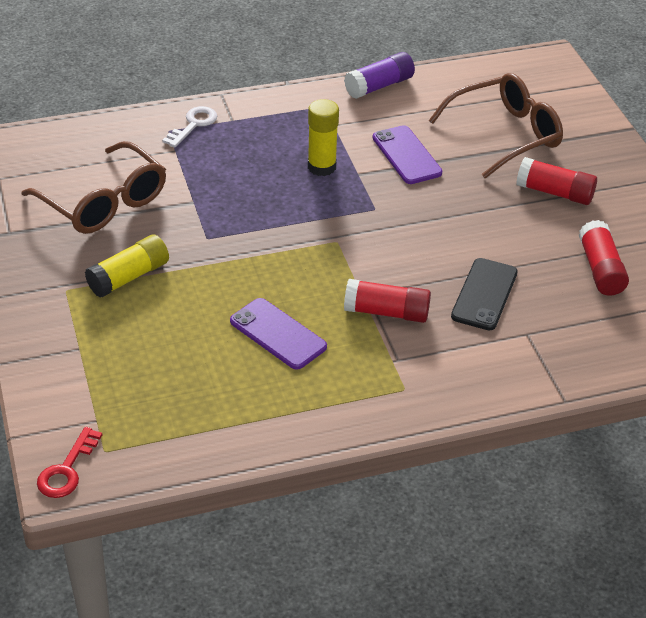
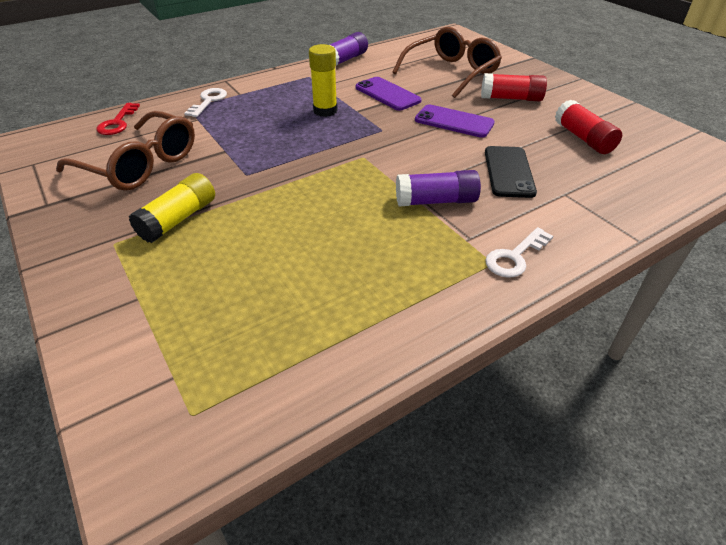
camera: 15 degrees left, 0 degrees up
red key [37,427,102,498] -> red key moved to [96,103,140,135]
purple phone [230,298,327,370] -> purple phone moved to [415,104,495,138]
red glue stick [344,279,431,323] -> purple glue stick [396,170,481,206]
none -> white key [485,227,553,278]

